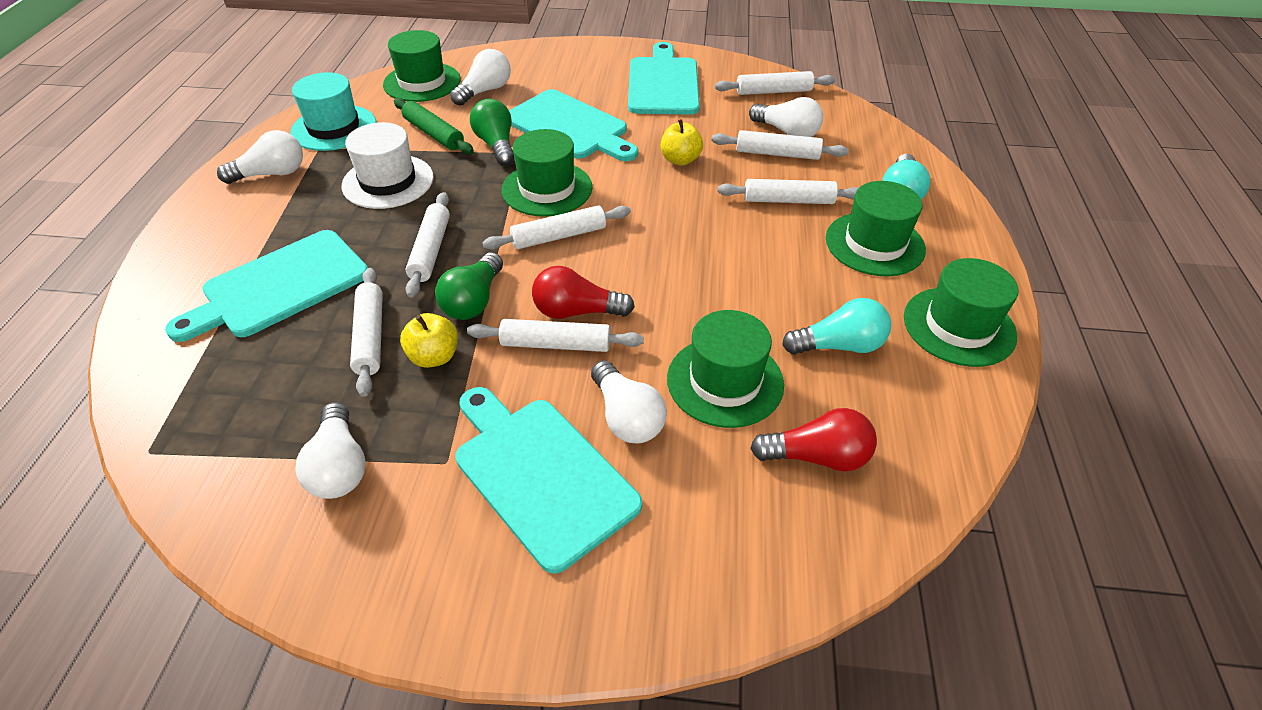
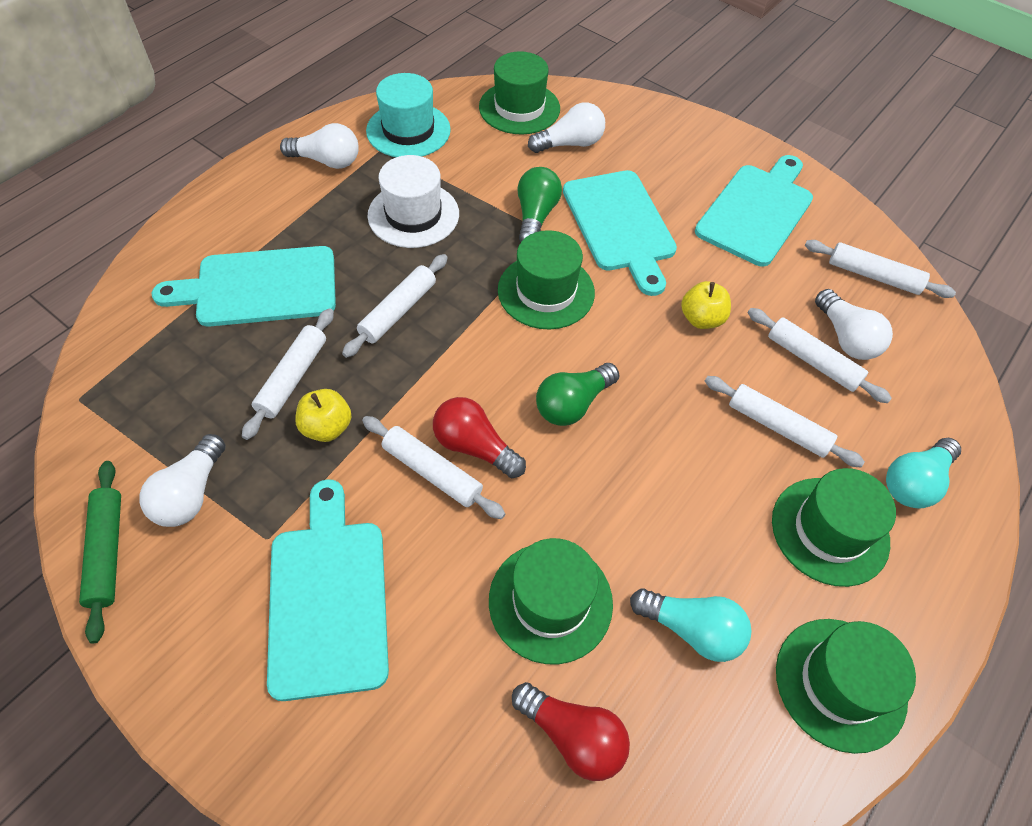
camera: 30 degrees right, 10 degrees up
green rolling pin [394,98,474,154] -> green rolling pin moved to [79,461,121,643]
green light bulb [435,252,503,320] -> green light bulb moved to [536,363,620,426]
white rolling pin [482,205,631,250] -> none
white light bulb [591,360,667,443] -> none

